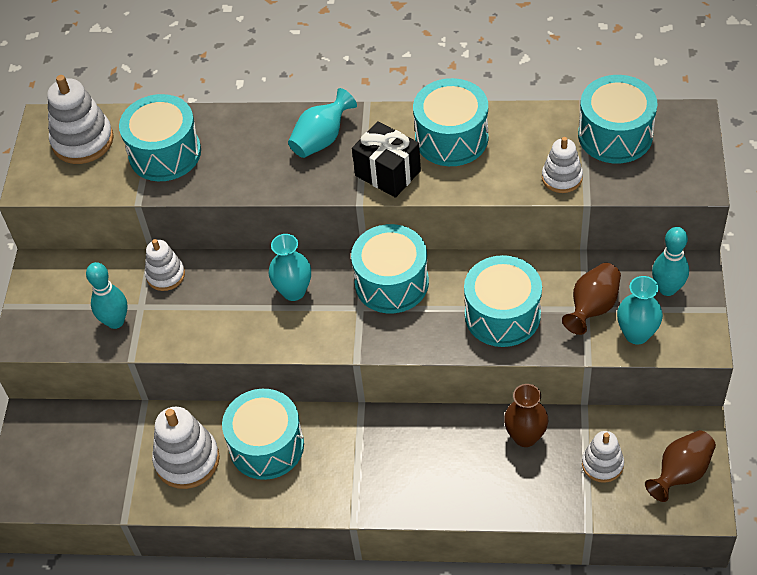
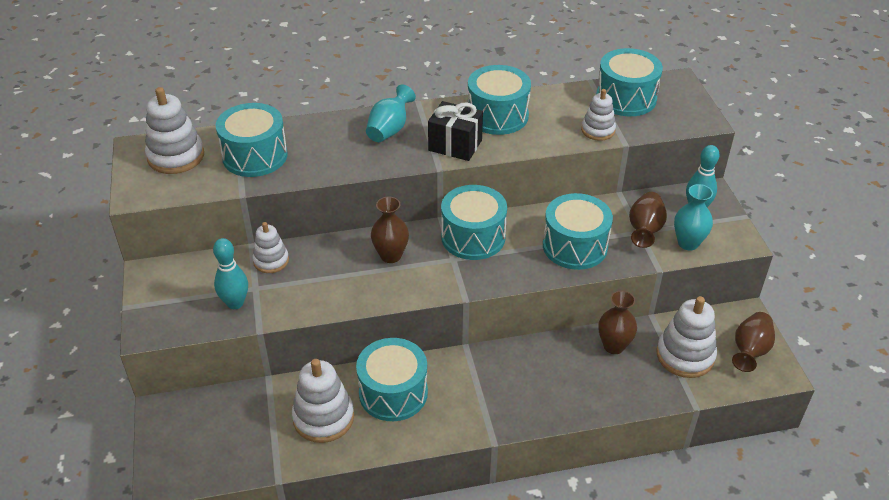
camera: 20 degrees left, 10 degrees down
turquoise vase [269,234,311,301] -> brown vase [371,197,409,263]
white stacking toy [582,431,624,483] -> white stacking toy [656,296,717,378], size x1.61

